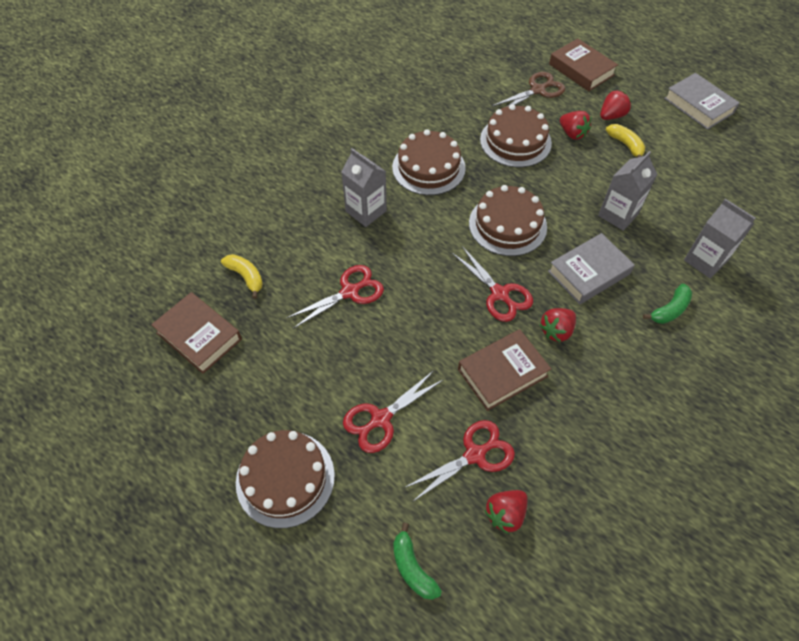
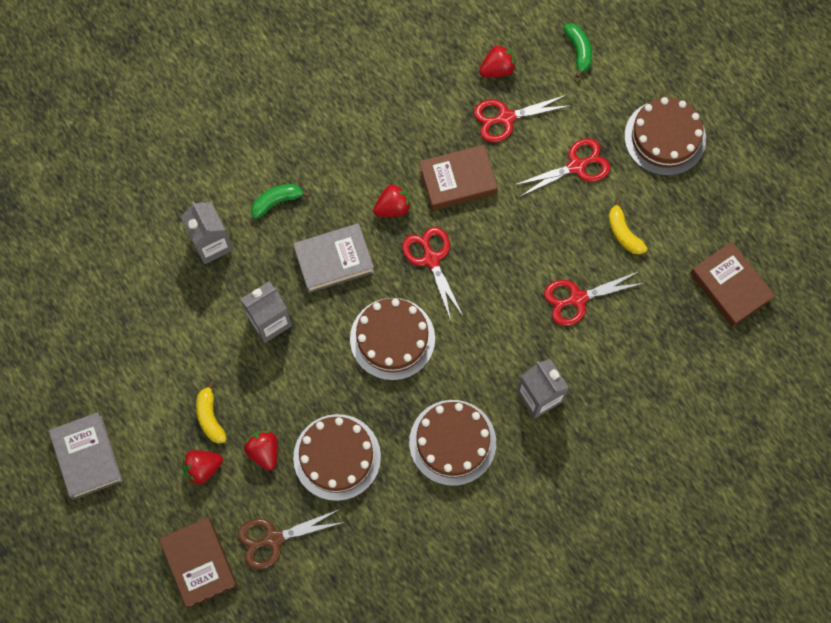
camera: 165 degrees left, 15 degrees up
yellow banana [221,254,263,299] -> yellow banana moved to [608,199,648,254]

